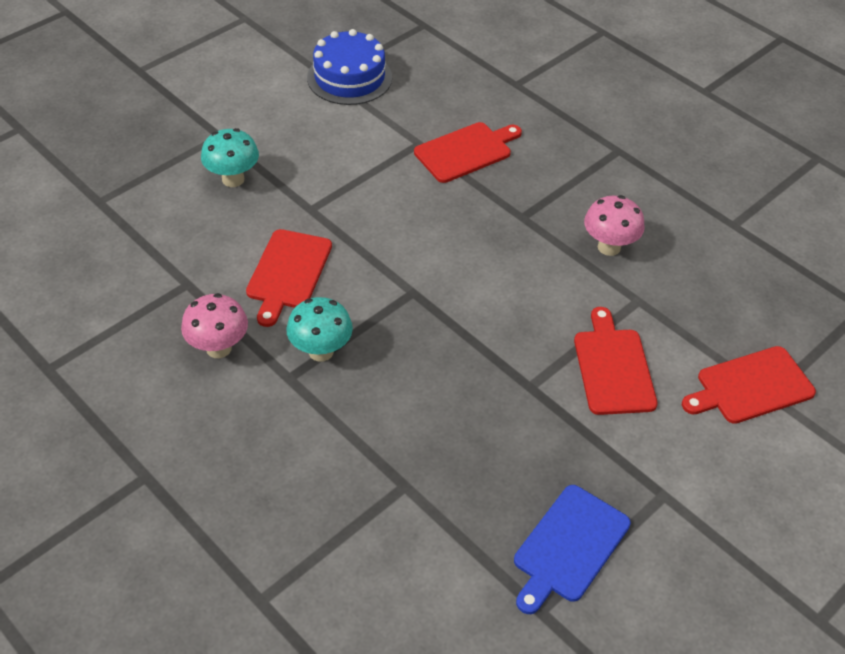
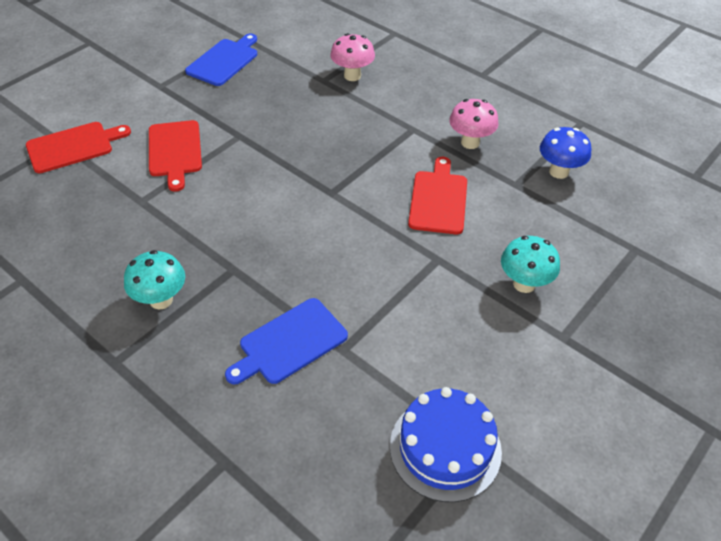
camera: 175 degrees right, 0 degrees up
turquoise mushroom [286,297,353,362] -> turquoise mushroom moved to [124,250,185,309]
red cutting board [414,122,522,183] -> blue cutting board [225,298,348,384]
pink mushroom [584,195,645,256] -> pink mushroom moved to [330,33,375,81]
none -> blue mushroom [540,127,591,179]

